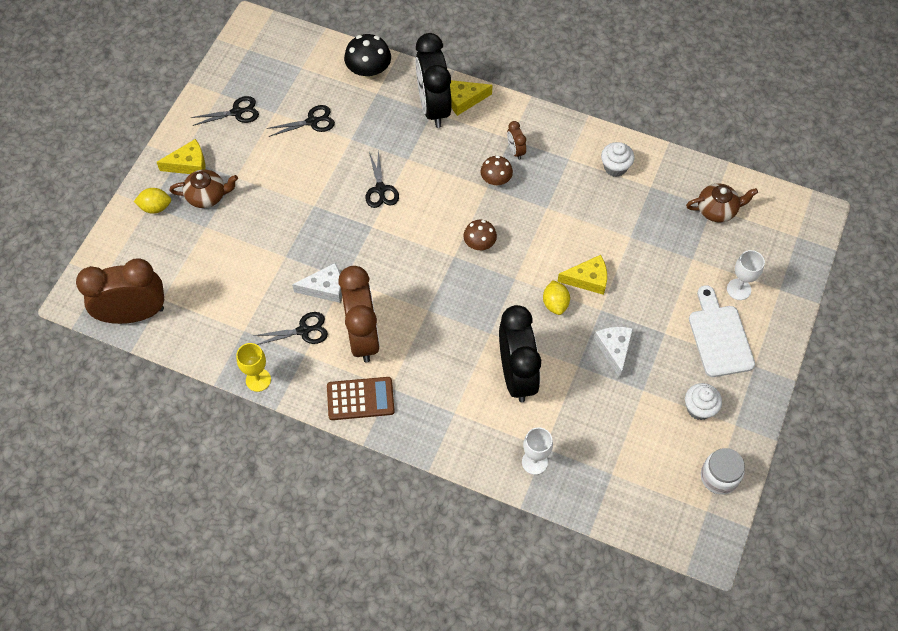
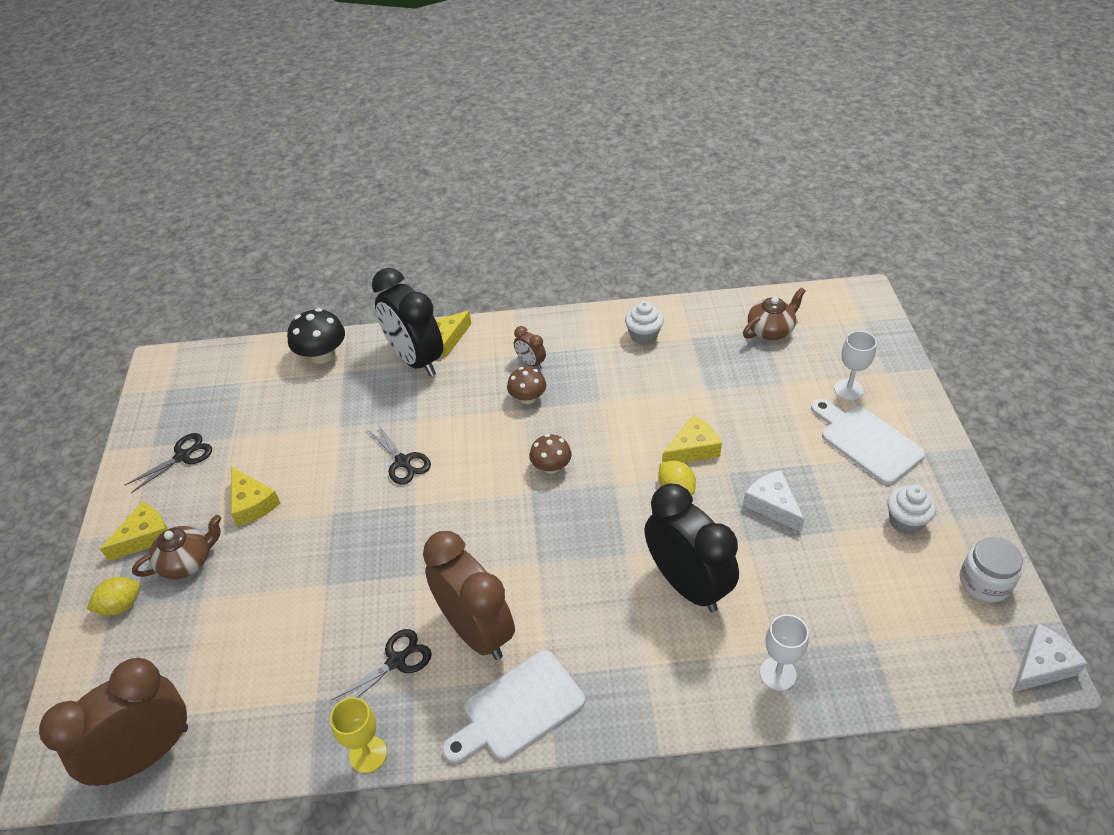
camera: 25 degrees left, 15 degrees down
black scissors [266,105,335,137] -> none
white cheese [292,263,342,303] -> white cheese moved to [1012,623,1087,693]
brown calculator [327,377,395,420] -> white cutting board [442,650,585,763]
none -> yellow cheese [231,467,280,526]

